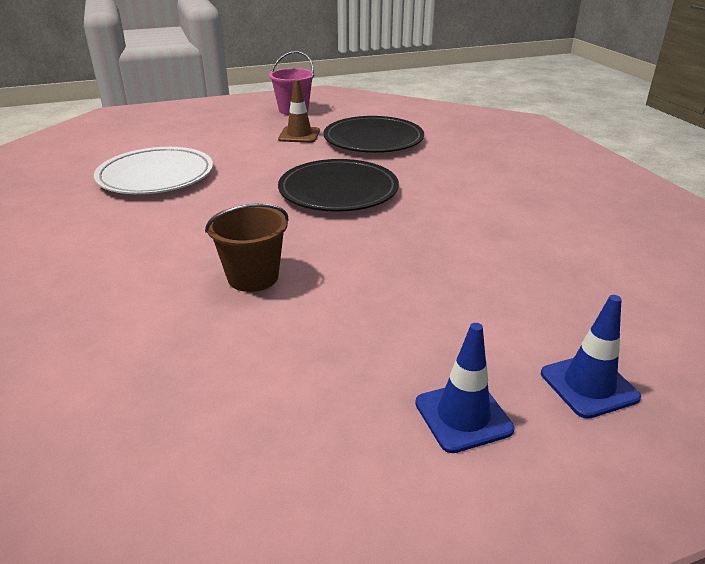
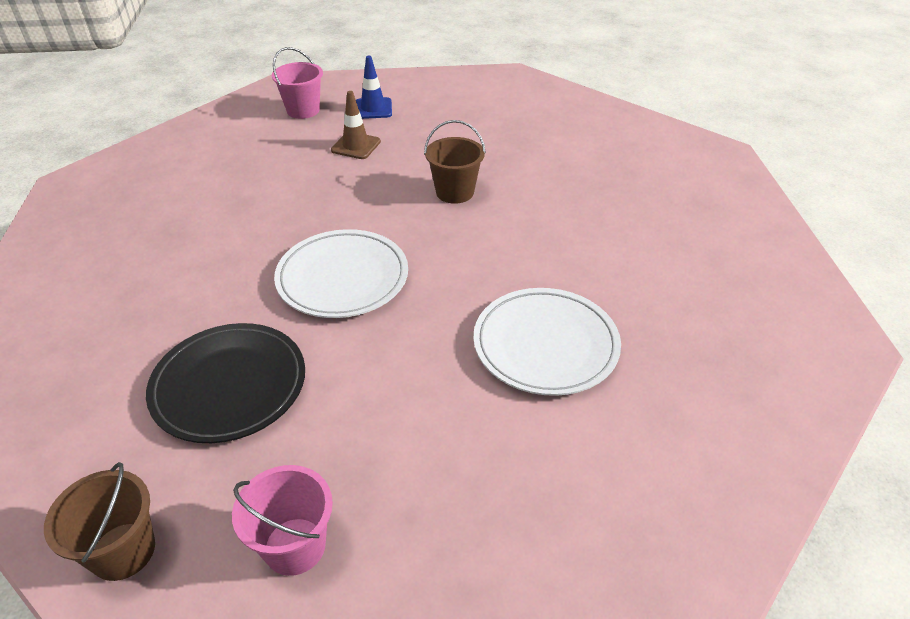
camera: 165 degrees left, 10 degrees up
brown traffic cone [278,79,320,143] -> brown traffic cone moved to [331,91,381,159]
black plate [278,159,399,212] -> white plate [274,229,408,318]
blue traffic cone [541,295,641,419] -> pink bucket [272,47,323,119]
none -> brown bucket [44,462,155,581]

